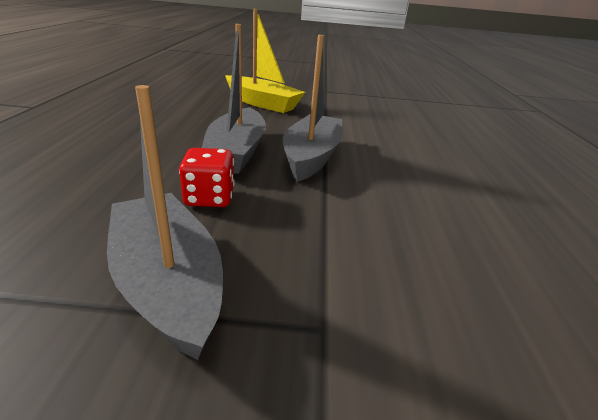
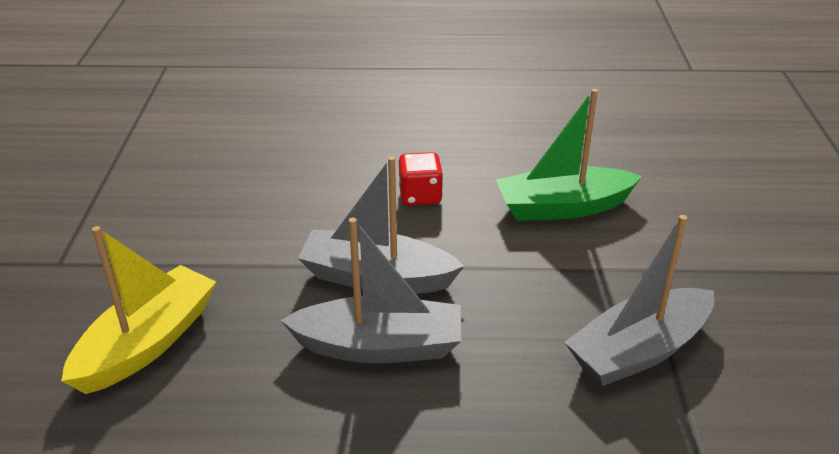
camera: 90 degrees left, 5 degrees up
red dice [179,148,235,207] -> red dice moved to [399,152,443,206]
none -> green boat [496,89,642,221]

